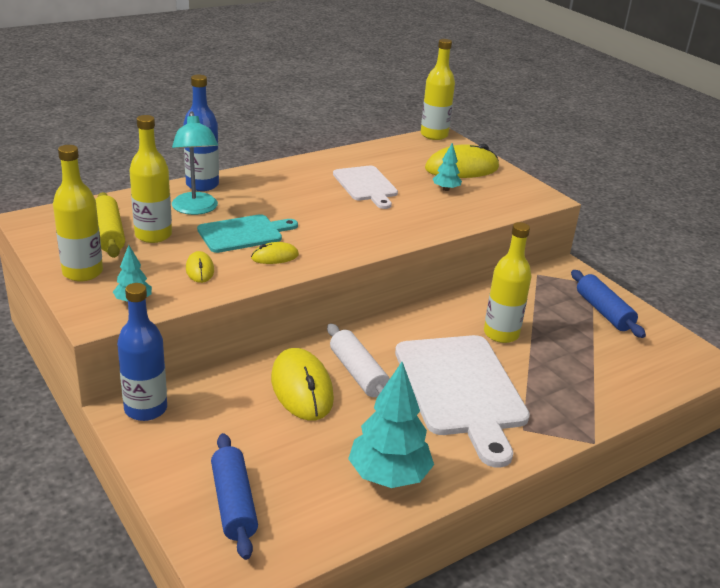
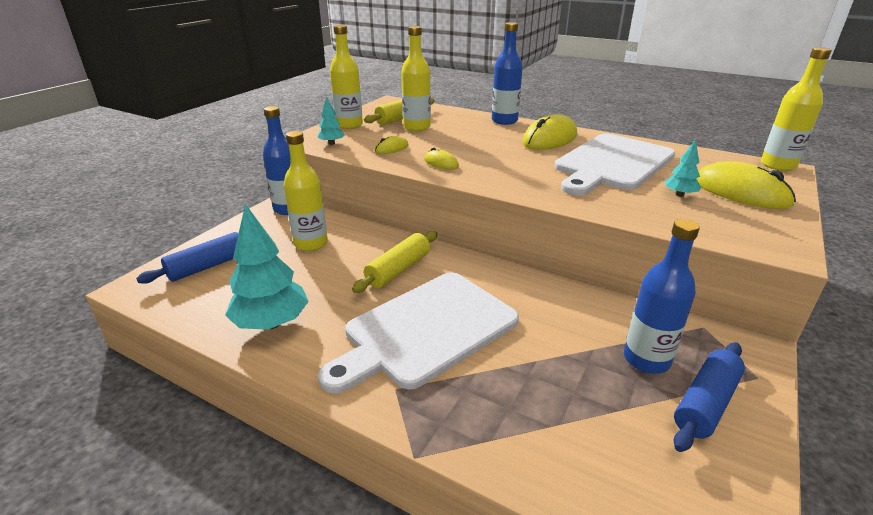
camera: 65 degrees right, 0 degrees up
turquoise lamp [172,111,218,215] -> none
turquoise cutting board [197,214,298,253] -> none
yellow mouse [271,348,334,421] -> yellow mouse moved to [522,114,577,150]
white rolling pin [327,323,390,397] -> yellow rolling pin [352,231,437,293]
white cutting board [333,166,398,209] -> white cutting board [554,133,675,196], size x1.73
yellow bottle [484,222,532,343] -> yellow bottle moved to [283,131,328,251]
none -> blue bottle [624,219,700,374]

